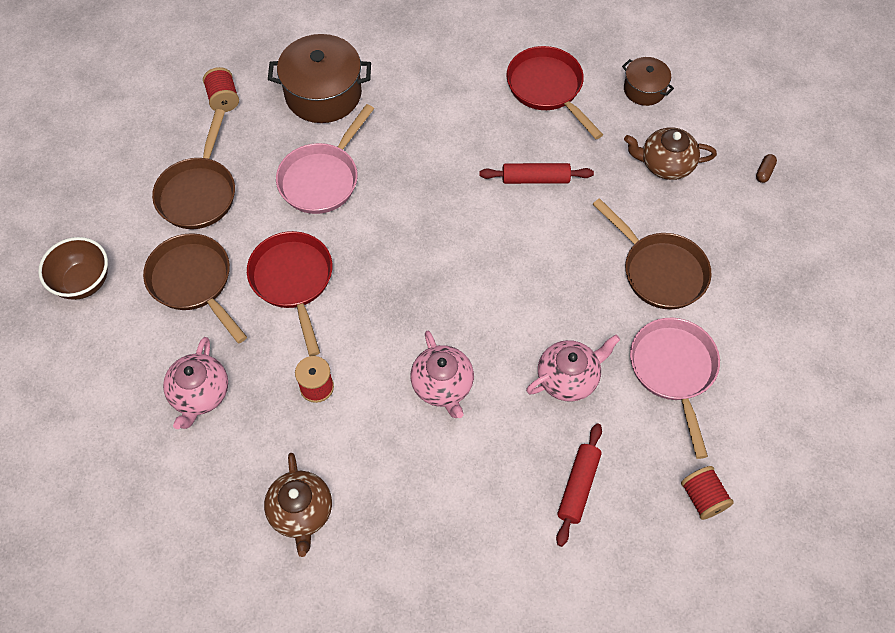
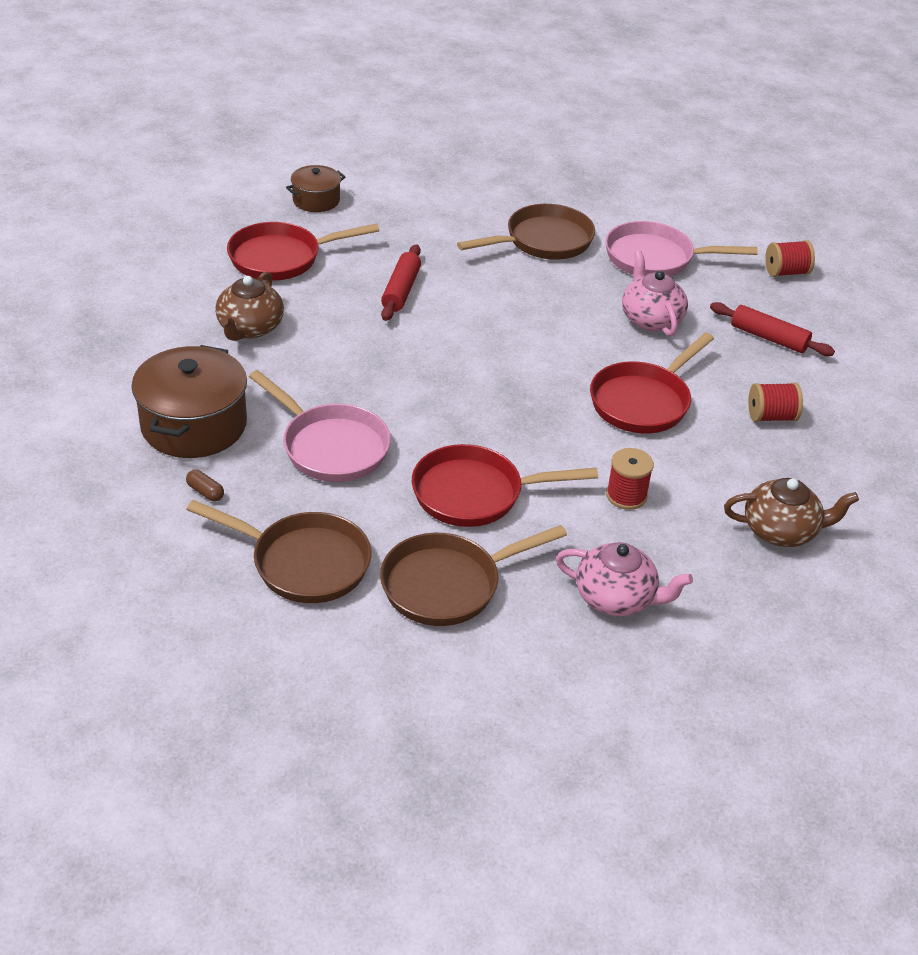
camera: 80 degrees left, 20 degrees down
brown bowl [38,237,108,300] -> none
red spool [203,67,239,112] -> red spool moved to [748,382,803,422]
pink teapot [410,331,474,418] -> red pan [590,333,714,434]
brown teapot [624,127,717,180] -> brown teapot moved to [215,271,284,341]
brown capsule [756,154,777,183] -> brown capsule moved to [186,470,224,501]

